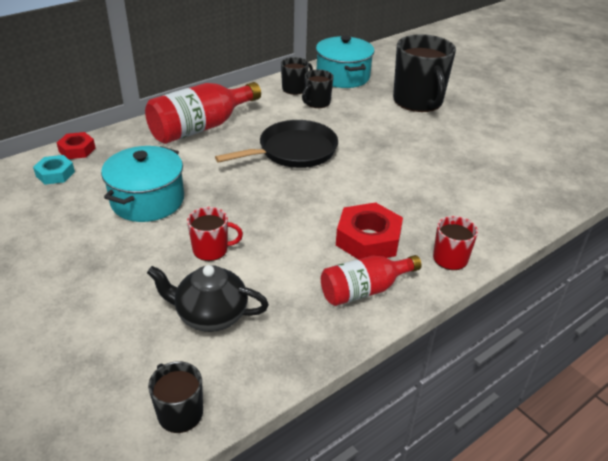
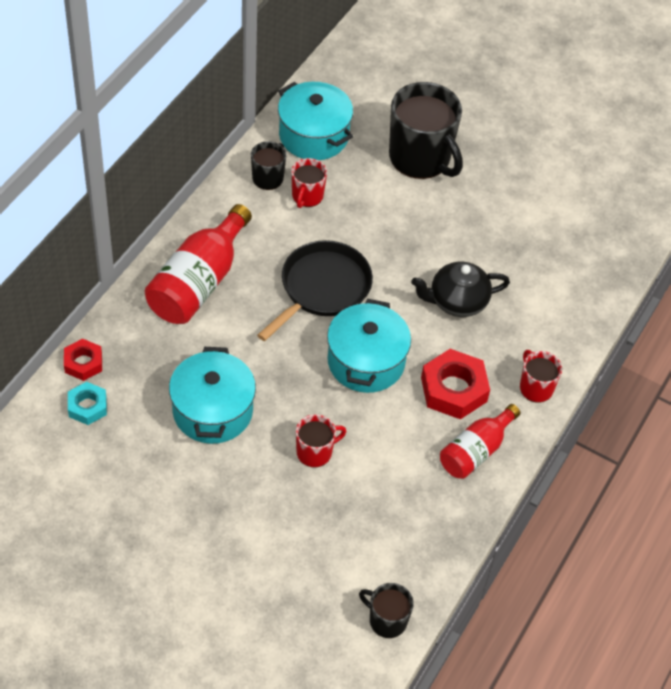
camera: 25 degrees left, 15 degrees up
black teapot [147,265,269,332] -> black teapot moved to [411,261,510,317]
black mug [302,70,334,108] -> red mug [291,158,327,208]
none -> turquoise pot [327,299,411,393]

